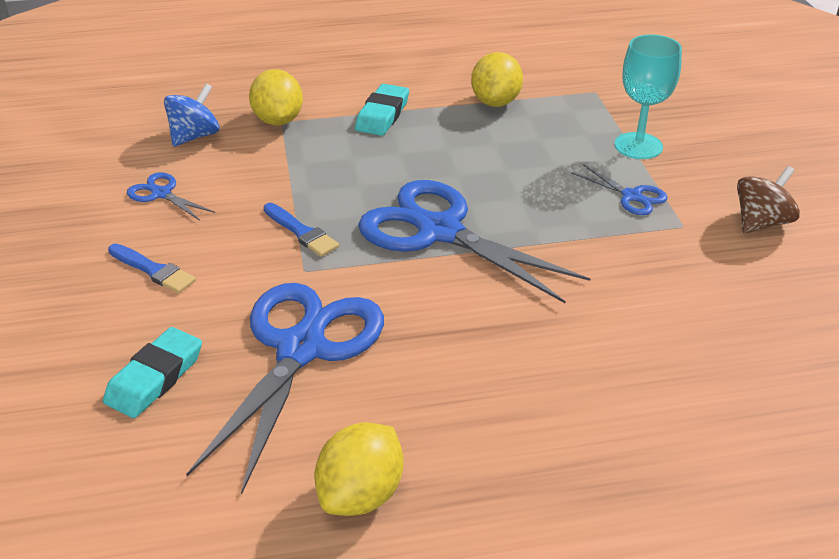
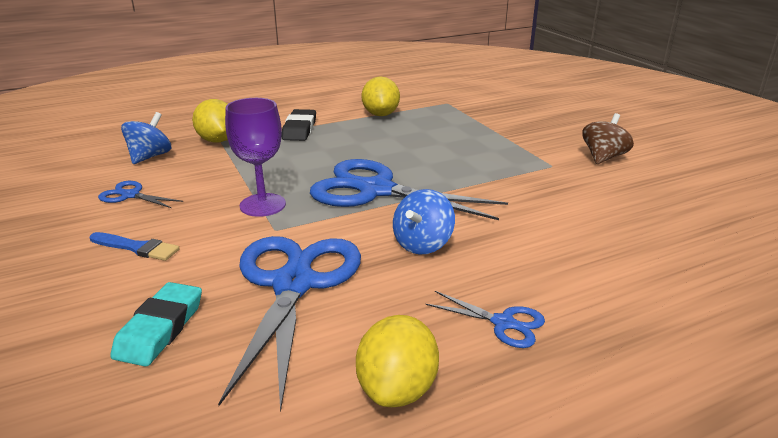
camera: 15 degrees left, 10 degrees down
blue brush [263,203,339,257] -> purple goblet [225,98,286,217]
turquoise eraser [355,84,409,136] -> black eraser [282,109,316,141]
blue scissors [572,164,668,215] -> blue scissors moved to [425,291,545,348]
turquoise goblet [615,34,682,159] -> none
none -> blue spinning top [393,189,455,255]

